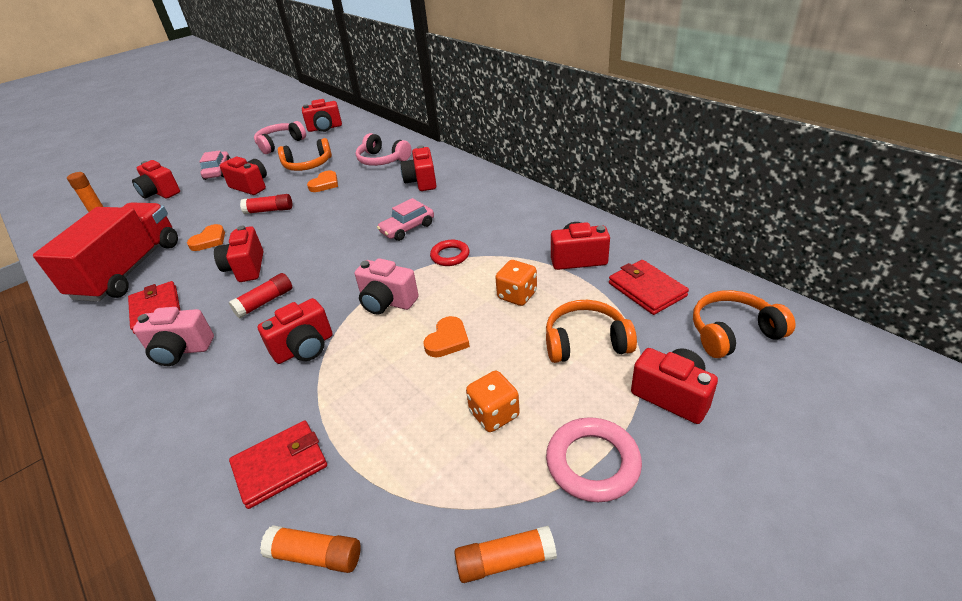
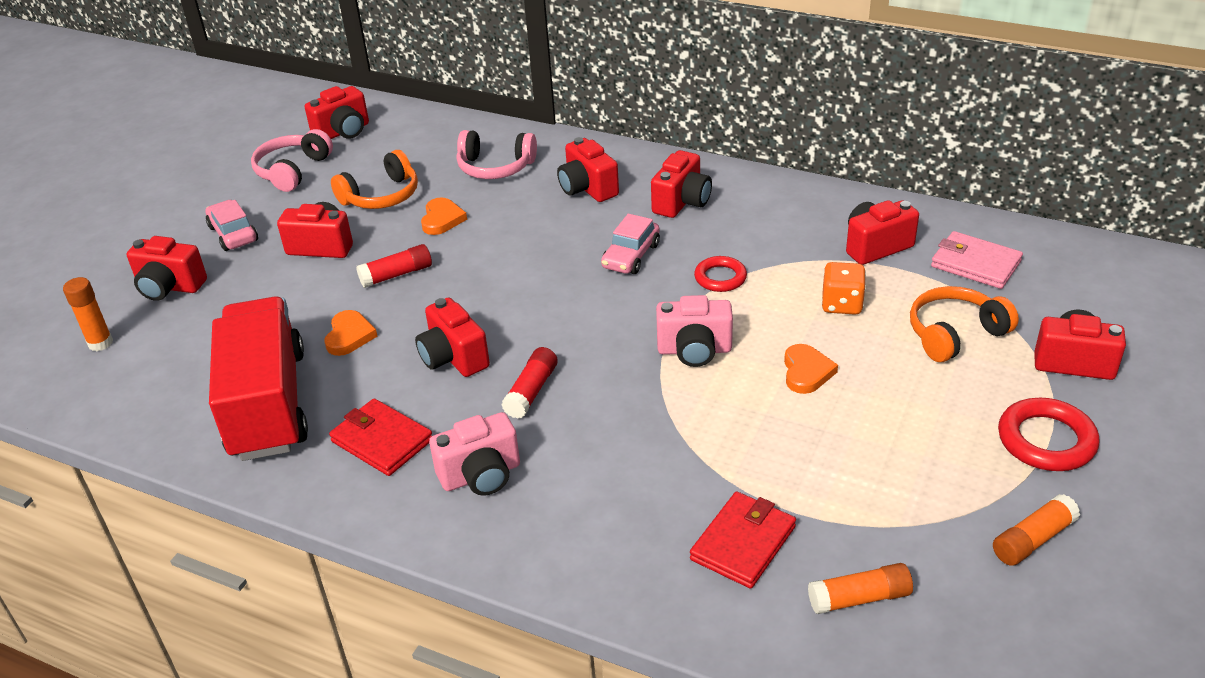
camera: 25 degrees left, 0 degrees up
red camera [257,298,333,364] -> red camera moved to [651,150,712,218]
orange dice [466,371,520,432] -> none
pink ring [546,417,642,502] -> red ring [998,398,1099,471]
red wallet [609,260,689,315] -> pink wallet [931,231,1023,289]
orange headphones [693,290,795,358] -> none

